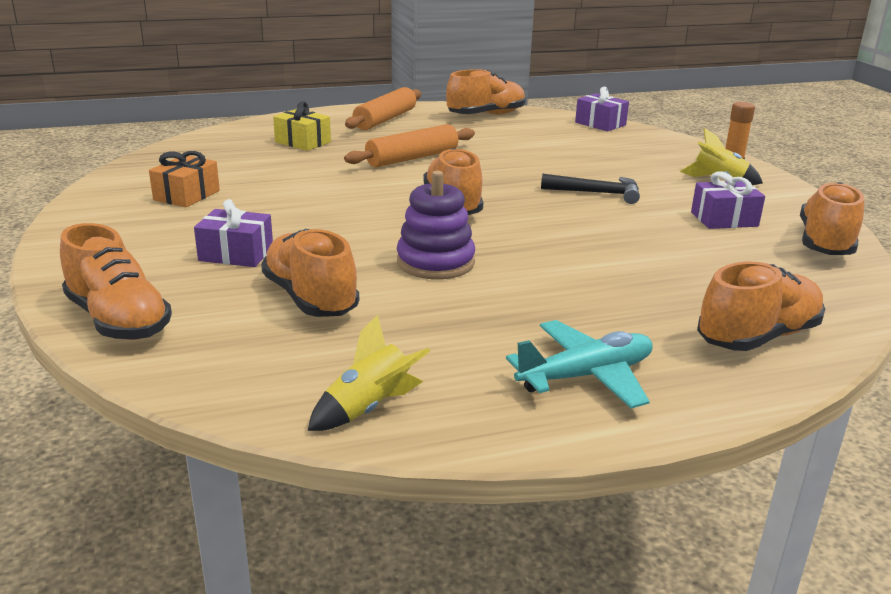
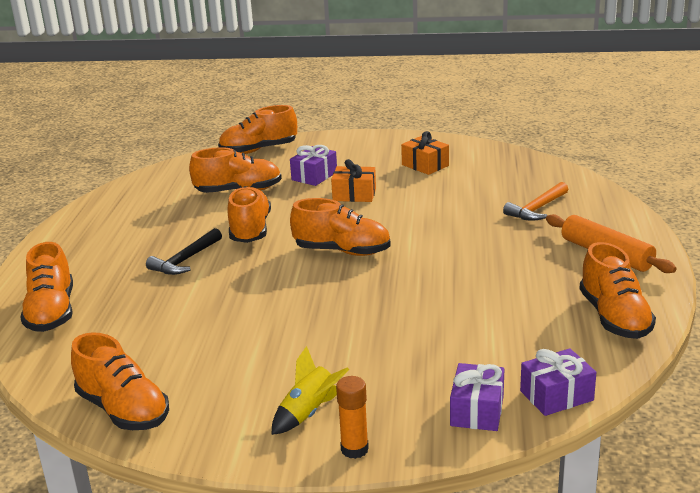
camera: 115 degrees right, 0 degrees up
yellow gift [273,101,331,151] -> orange hammer [503,182,568,221]
yellow rocket [308,315,430,431] -> none
orange rolling pin [344,124,475,168] -> none
purple stacking toy [397,171,475,279] -> orange shoe [227,186,271,243]
turquoise plane [506,320,653,408] -> none
black hammer [541,174,640,204] -> black hammer moved to [146,228,222,275]
purple gift [691,171,765,229] -> purple gift moved to [450,363,504,431]
none -> orange gift [331,159,376,202]

